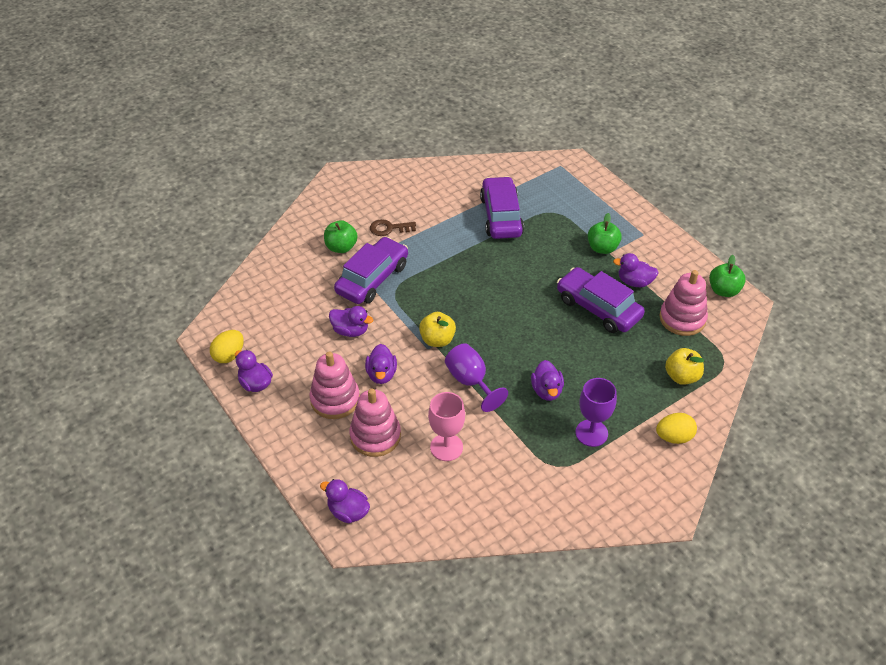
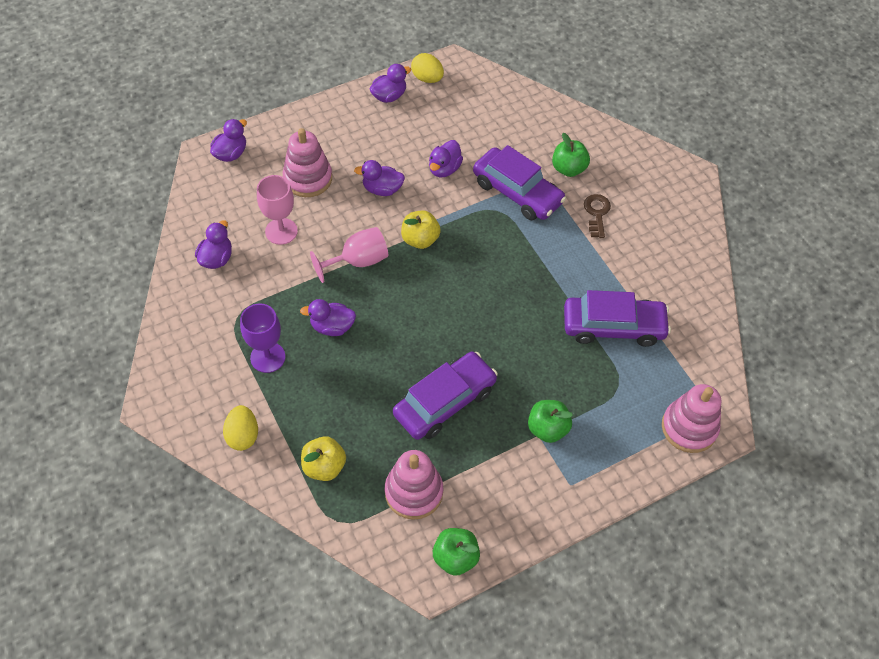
camera: 95 degrees right, 10 degrees up
pink stacking toy [310,351,360,419] -> pink stacking toy moved to [662,384,721,453]
purple goblet [445,343,508,412] -> pink goblet [310,227,388,283]
purple duck [613,253,659,287] -> purple duck moved to [195,220,232,269]

